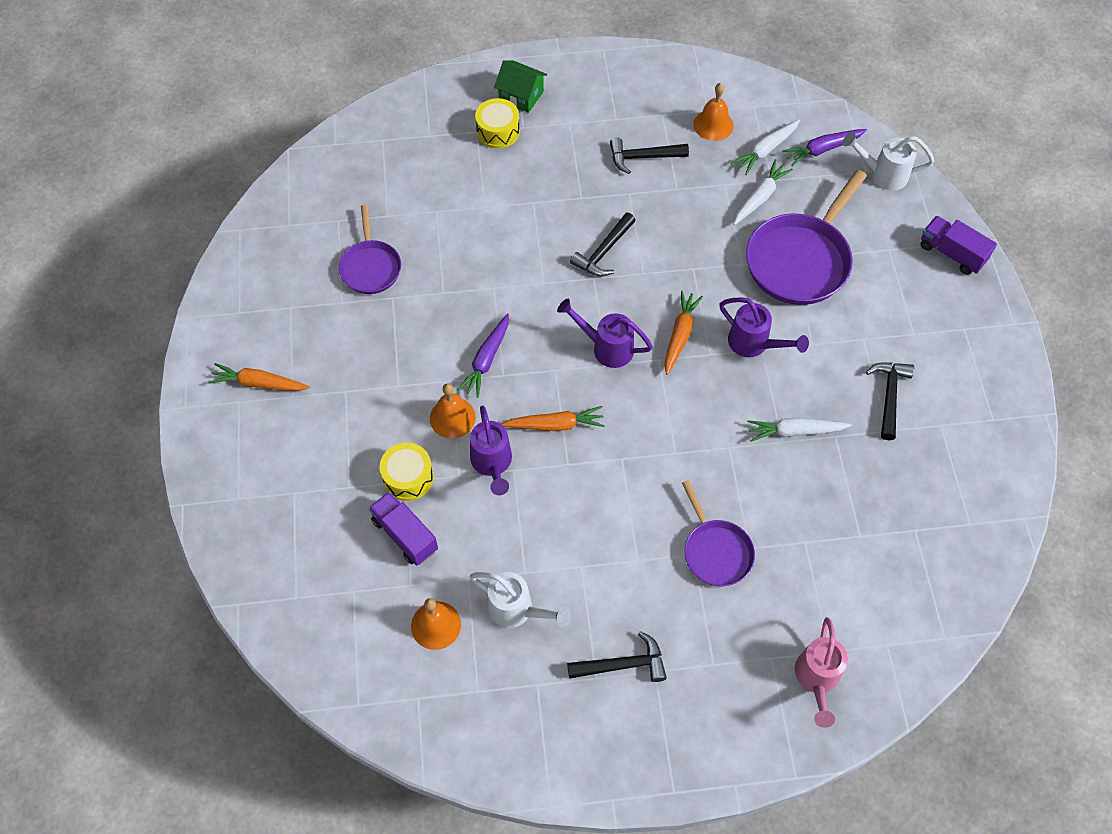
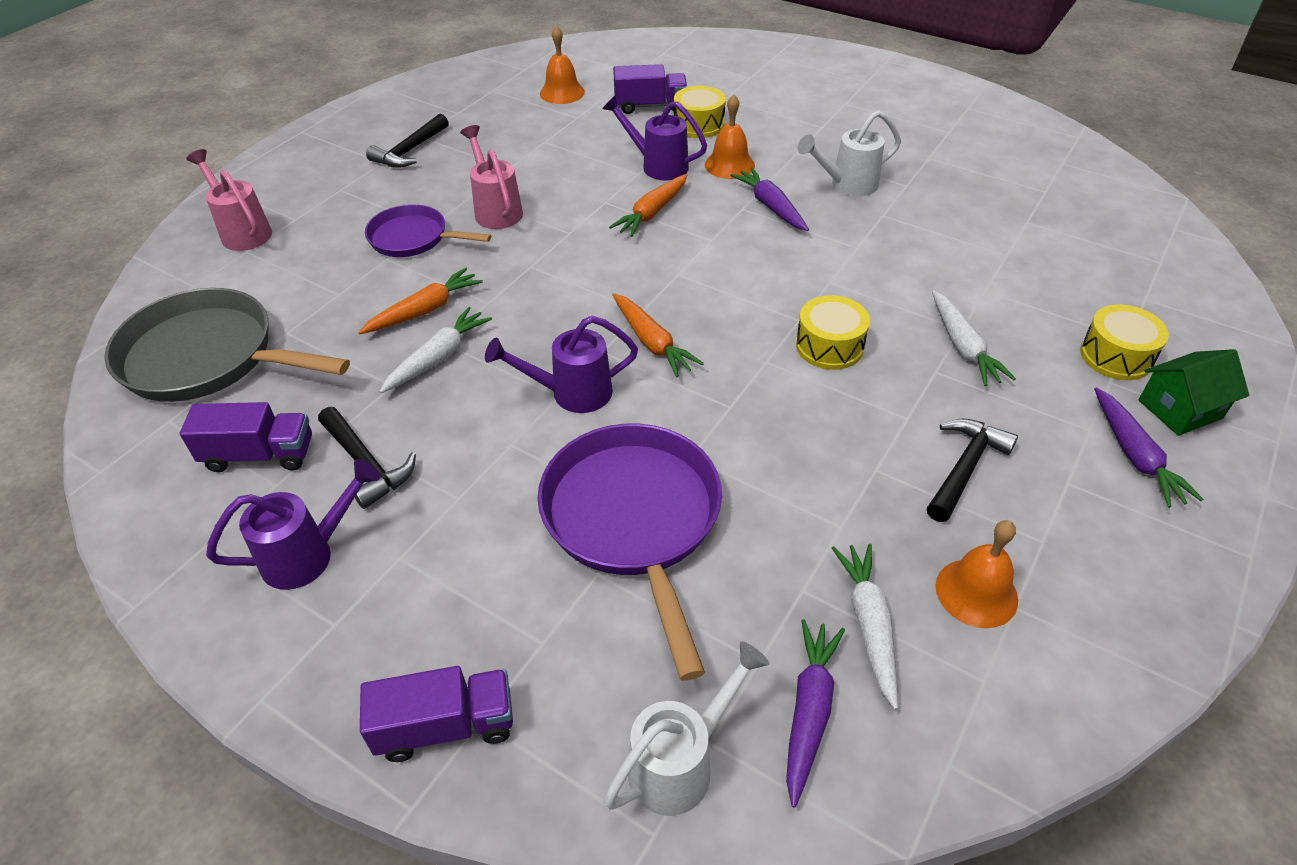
camera: 130 degrees right, 15 degrees down
orange carrot [208,363,310,391] -> orange carrot moved to [358,268,483,334]
purple pan [339,205,401,294] -> none
white watering can [470,572,571,628] -> white watering can moved to [798,110,901,196]
purple watering can [557,299,653,368] -> purple watering can moved to [206,459,380,590]
black hammer [570,213,636,276] -> yellow drum [796,295,870,370]
white carrot [733,160,793,225] -> white carrot moved to [932,291,1016,386]
none -> grey pan [104,288,350,402]
none -> purple truck [180,402,312,472]
none -> pink watering can [460,125,523,229]
none -> purple carrot [1094,387,1203,508]

